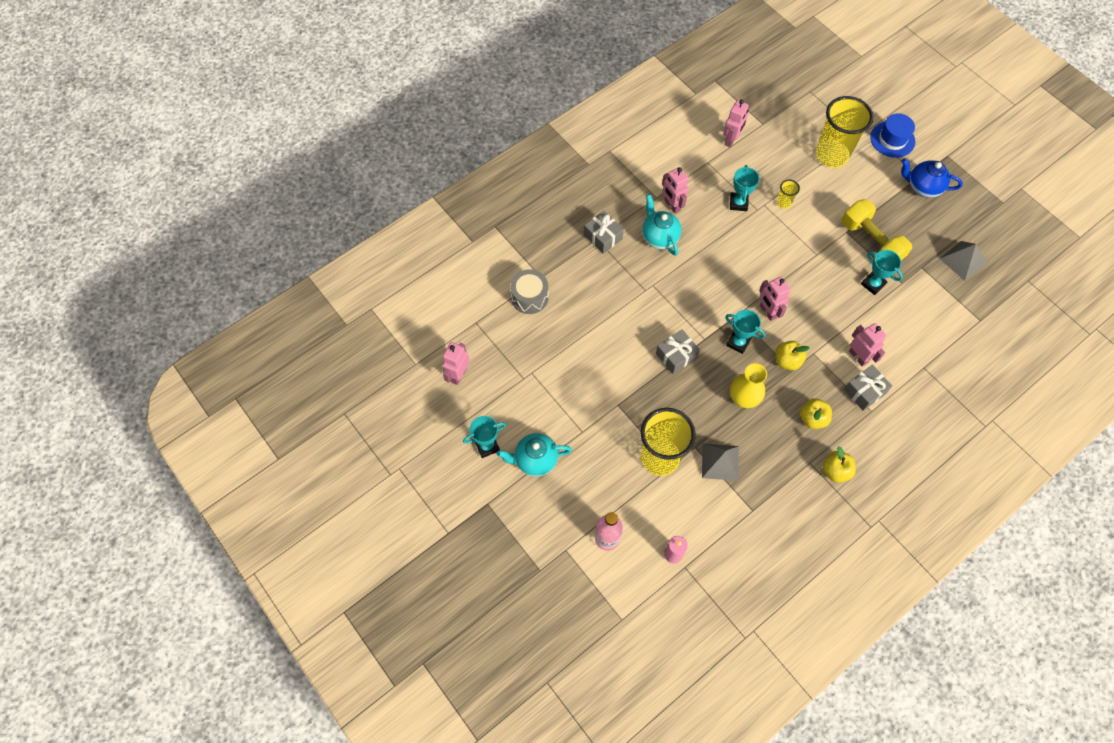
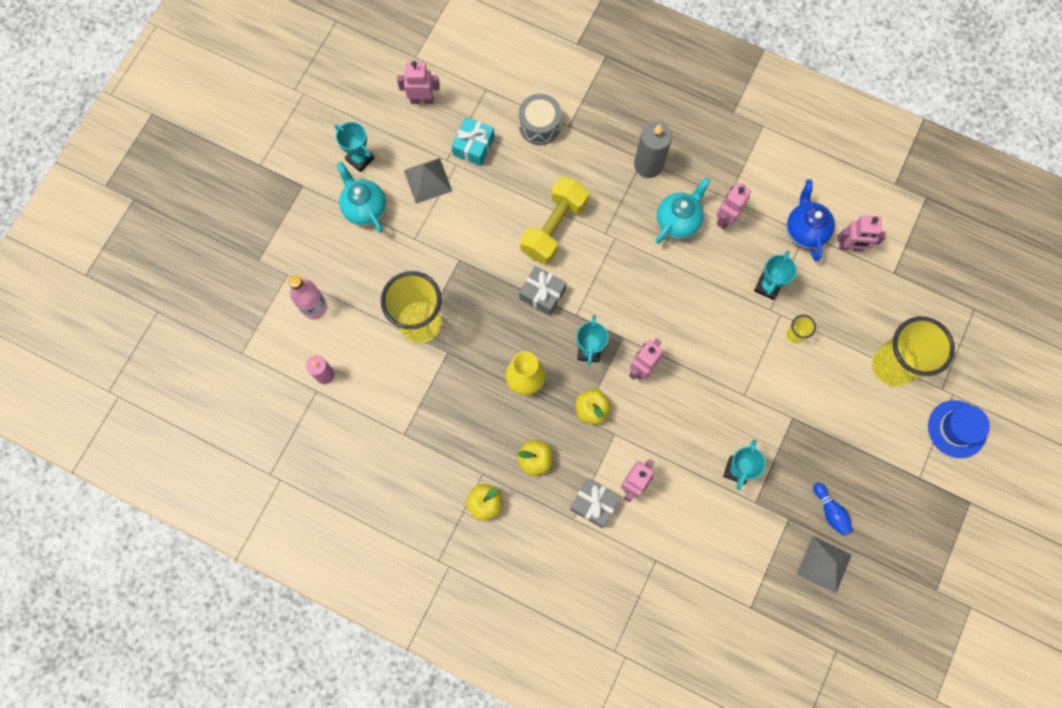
camera: 65 degrees right, 10 degrees up
grey gift [584,211,624,254] -> grey candle [634,121,672,178]
grey pyramid [702,443,739,481] -> grey pyramid moved to [404,158,452,204]
turquoise trophy [730,165,760,211] -> turquoise trophy turned 45 degrees counterclockwise [754,251,797,300]
yellow dumbbell [842,199,912,260] -> yellow dumbbell moved to [520,177,589,264]
blue teapot [901,158,963,198] -> blue teapot moved to [787,179,835,261]
none -> turquoise gift [452,117,495,166]
none -> blue bowling pin [813,483,853,536]

